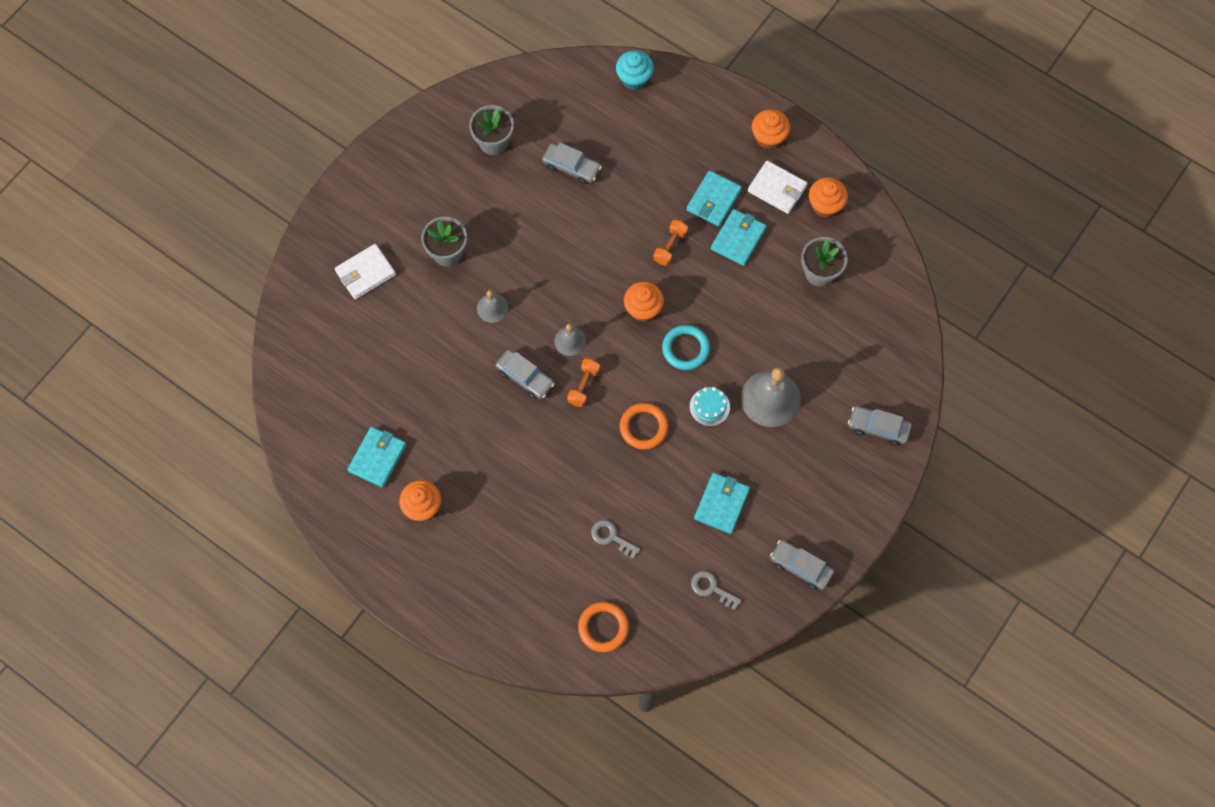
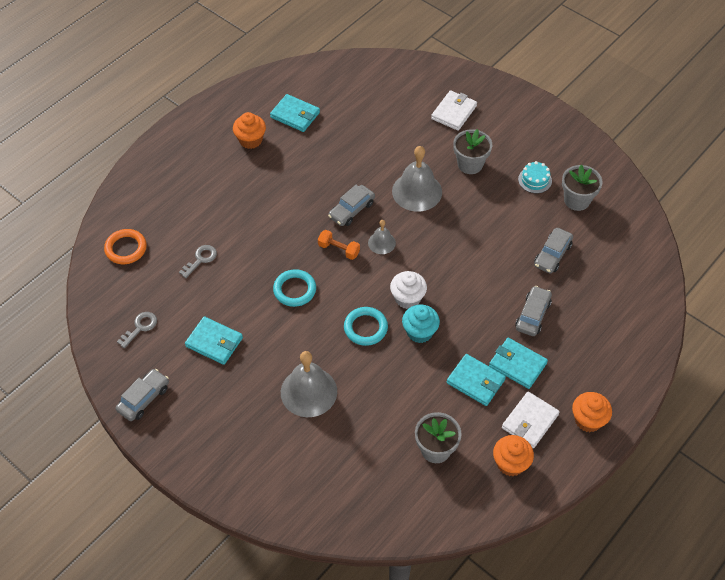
camera: 95 degrees right, 15 degrees down
white wallet [335,244,396,300] -> white wallet turned 60 degrees clockwise [431,90,477,131]
grey bell [477,290,508,323] -> grey bell [392,146,442,212], size x1.87
turquoise cupcake [616,50,654,90] -> turquoise cupcake moved to [402,305,440,343]
orange ring [620,403,668,450] -> turquoise ring [273,269,316,307]
orange cupcake [624,282,664,322] -> white cupcake [390,271,427,309]
orange dumbbell [653,220,688,266] -> none
turquoise cake [690,387,730,426] -> turquoise cake moved to [518,161,552,193]
grey car [848,406,912,446] -> grey car moved to [515,286,552,336]

